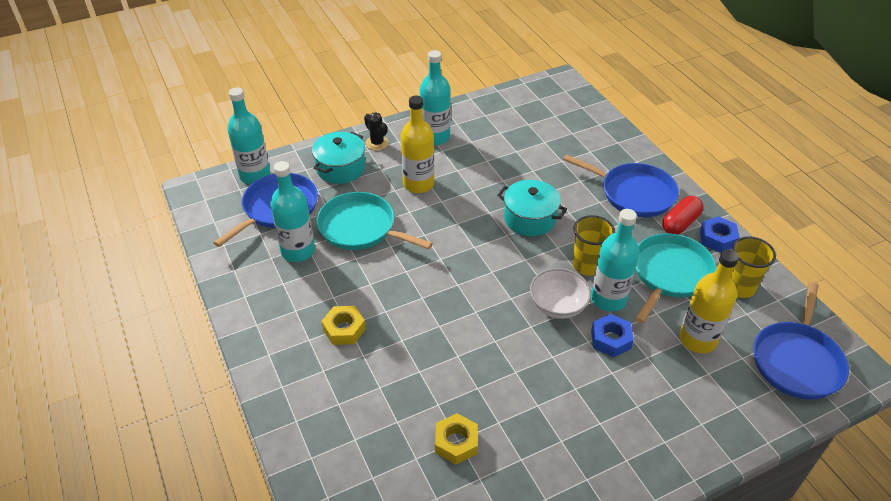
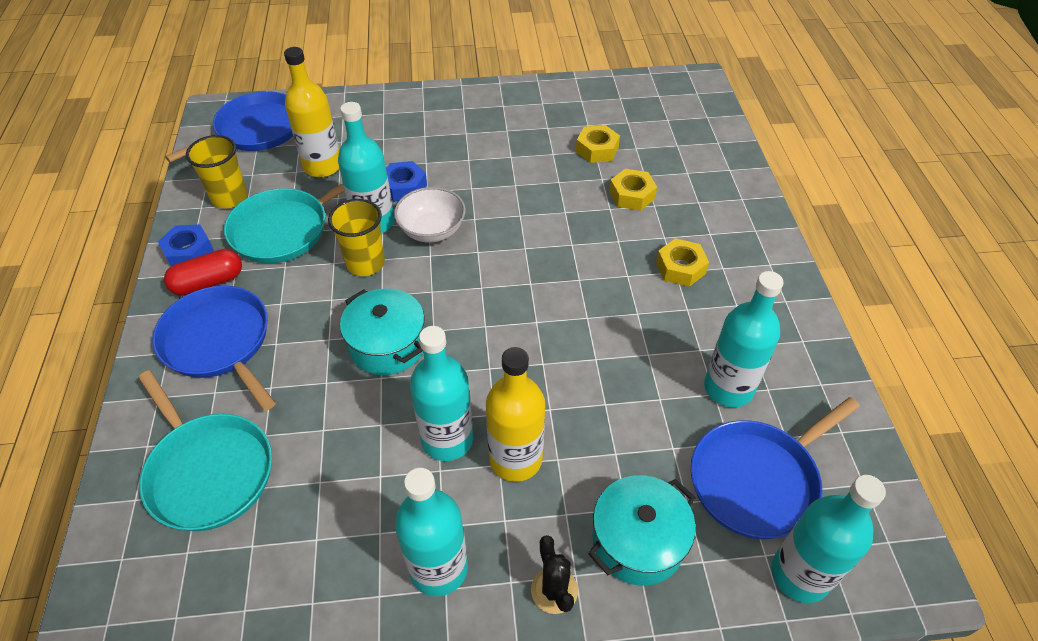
camera: 160 degrees left, 5 degrees up
turquoise pan [316,192,433,250] -> turquoise pan moved to [138,370,272,531]
none -> turquoise bottle [410,326,473,461]
none -> yellow nut [609,169,657,211]

